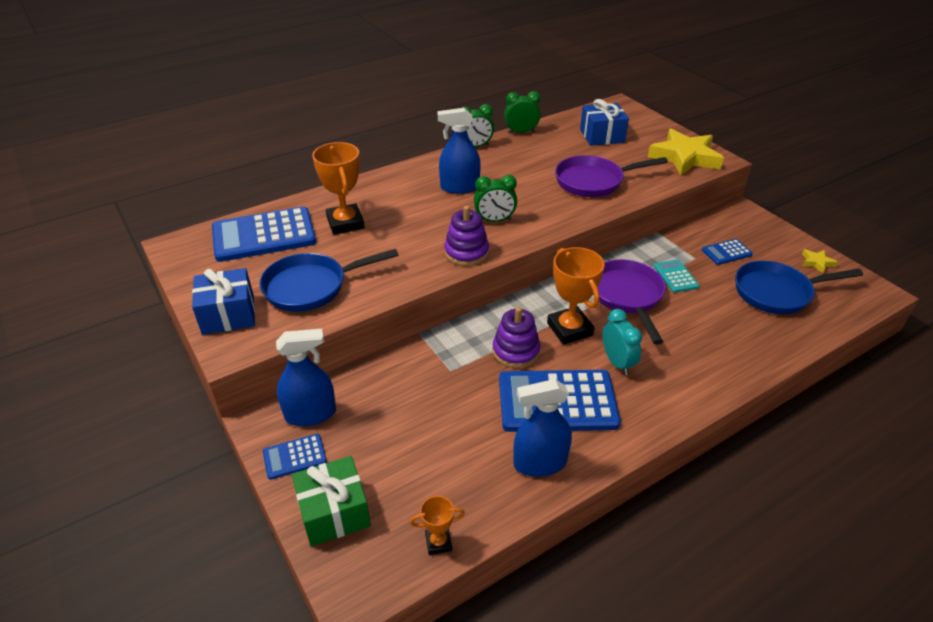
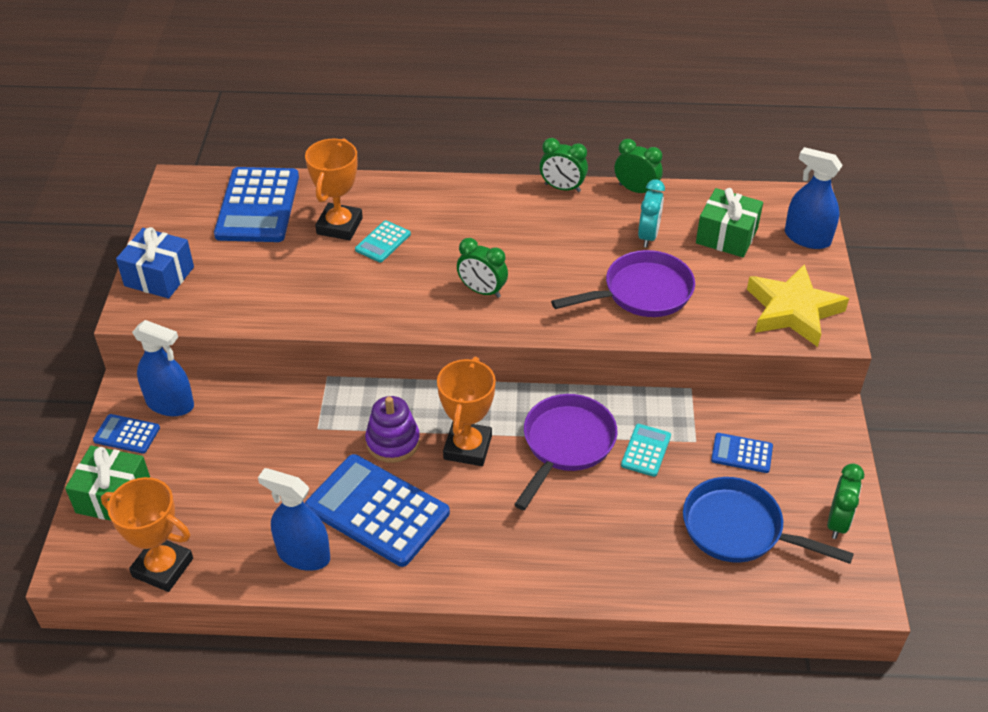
camera: 35 degrees right, 5 degrees up
blue calculator [212,206,316,262] -> blue calculator turned 105 degrees counterclockwise [214,167,299,242]
blue pan [259,249,398,312] -> none
orange trophy [410,496,465,555] -> orange trophy [101,477,193,592], size x1.93
blue spray bottle [438,108,481,194] -> blue spray bottle moved to [785,147,843,249]
purple stacking toy [444,206,489,266] -> none
purple pan [555,155,668,197] -> purple pan turned 135 degrees clockwise [551,250,695,317]
blue gift [580,99,629,146] -> green gift [696,188,763,257]
turquoise clock [603,309,642,375] -> turquoise clock moved to [638,179,665,248]
yellow star [802,249,838,273] -> green clock [827,463,864,539]
none -> turquoise calculator [355,220,411,262]

